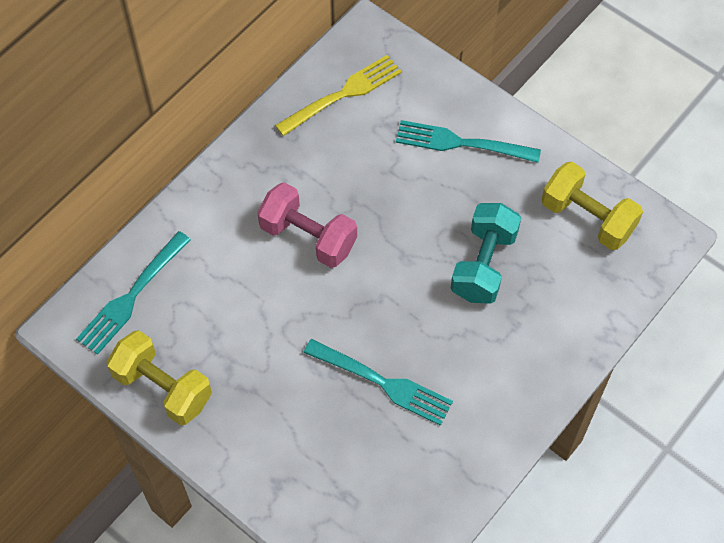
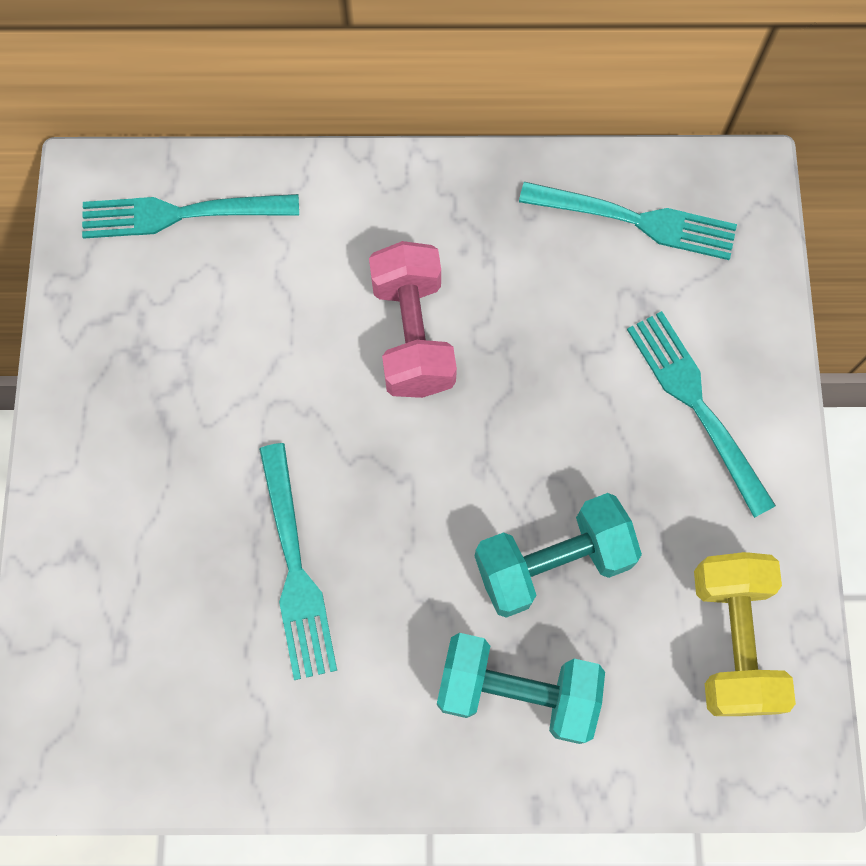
camera: 50 degrees right, 10 degrees up
yellow dumbbell [107,330,212,425] -> none
yellow fork [275,55,402,136] -> turquoise fork [519,182,737,260]
none -> turquoise dumbbell [437,633,605,744]

